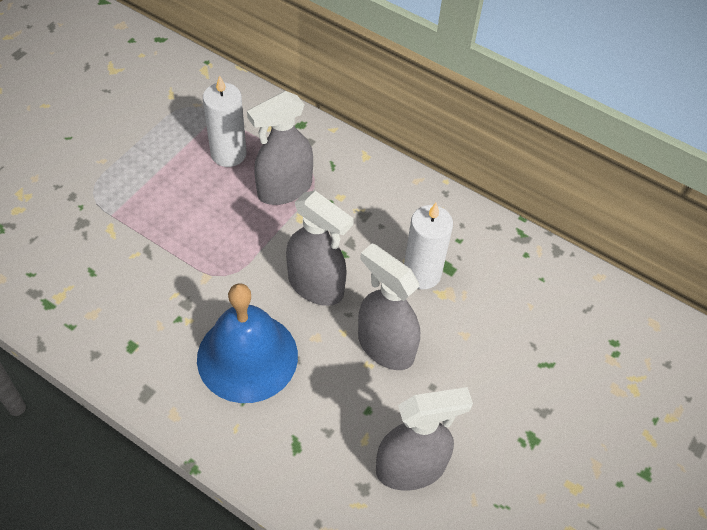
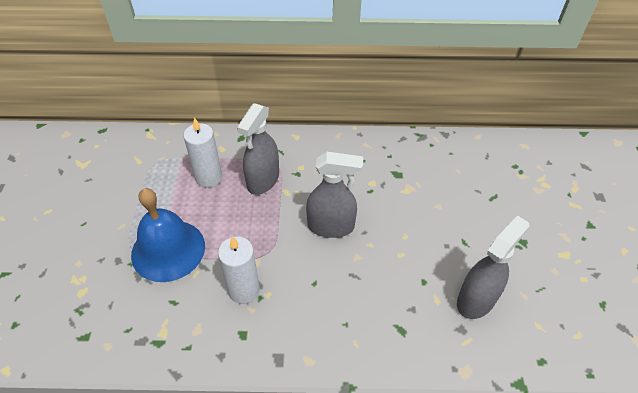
camera: 30 degrees left, 5 degrees down
blue bell [197,283,298,403] -> blue bell moved to [131,188,205,282]
grey spray bottle [358,243,420,370] -> none
white candle [404,203,453,290] -> white candle moved to [218,236,260,304]

